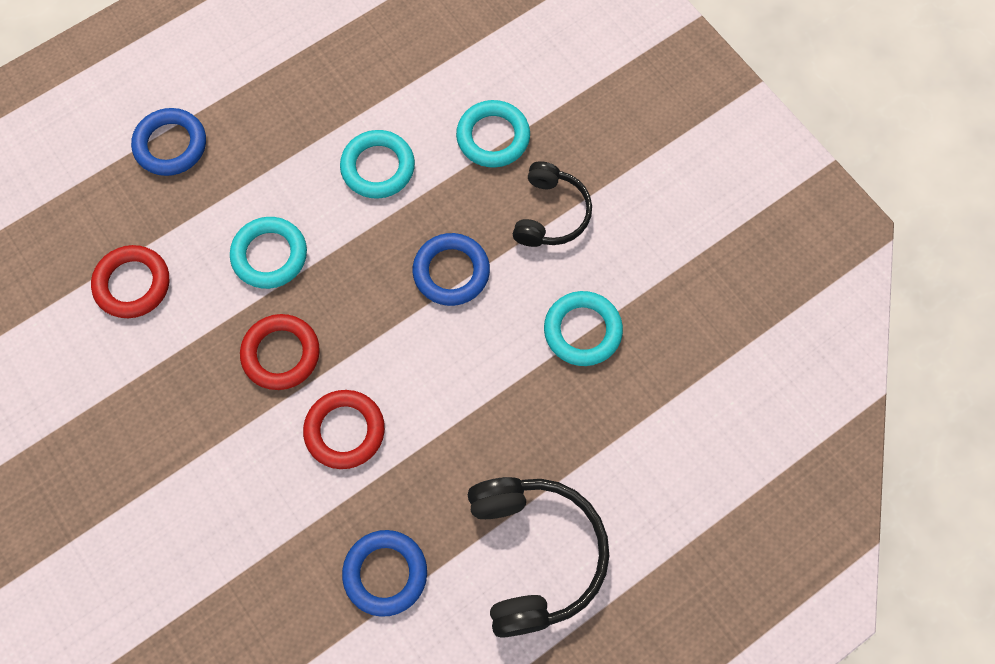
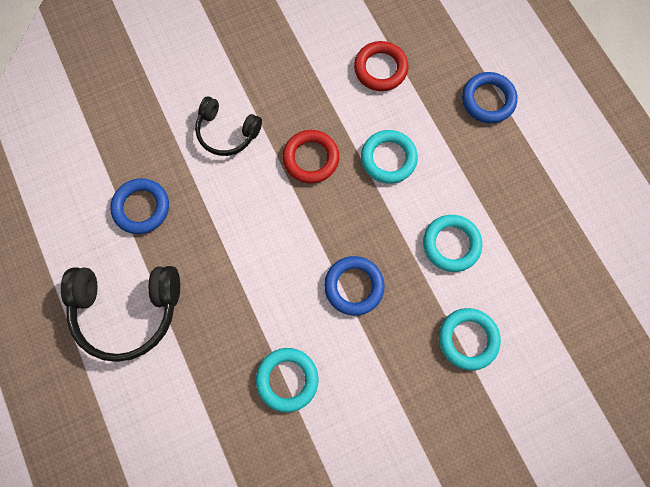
camera: 100 degrees right, 5 degrees up
red ring [303,390,385,469] -> none
black headphones [513,161,592,247] -> black headphones moved to [195,96,262,156]

